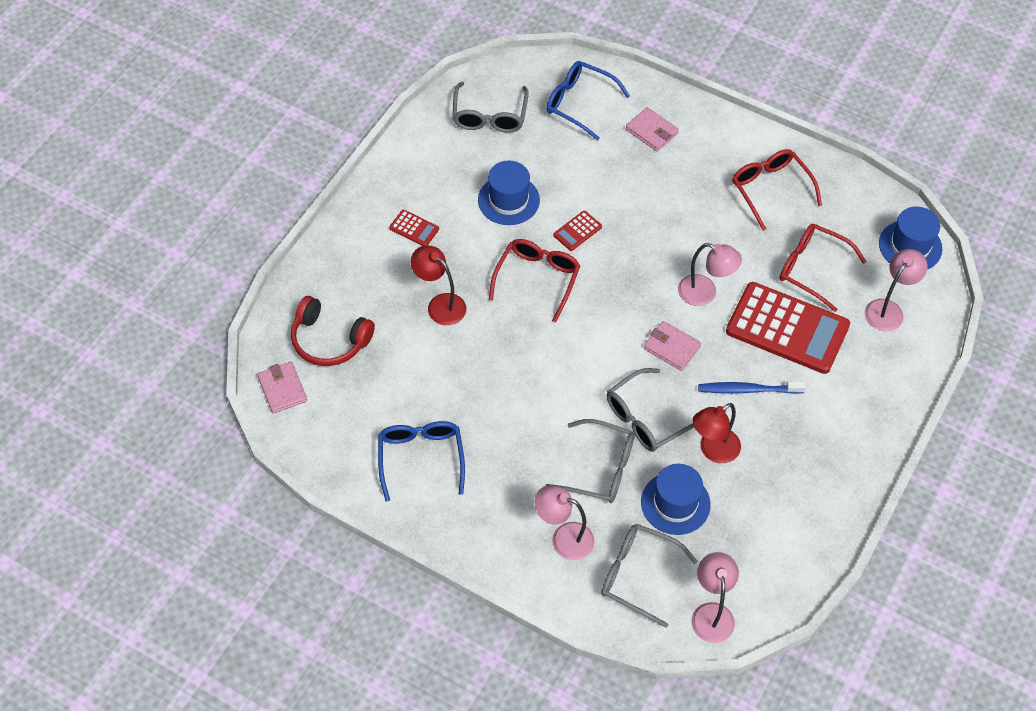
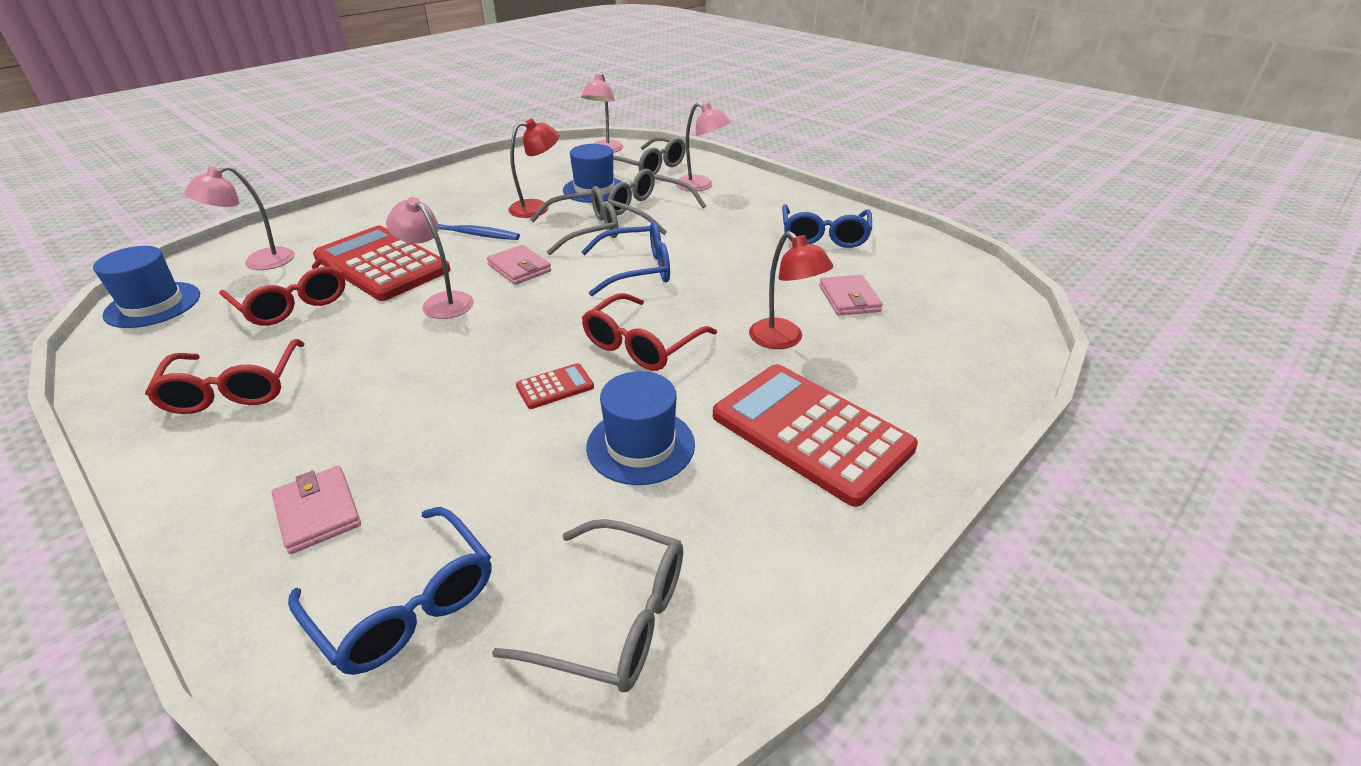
camera: 165 degrees left, 20 degrees down
pink wallet [257,362,307,413] -> pink wallet moved to [819,275,883,316]
red headphones [291,296,375,366] -> none
red calculator [389,210,439,246] -> red calculator [713,364,918,507], size x2.39
grey glasses [452,82,529,133] -> grey glasses turned 90 degrees clockwise [492,519,683,692]
none -> blue glasses [581,222,670,296]

